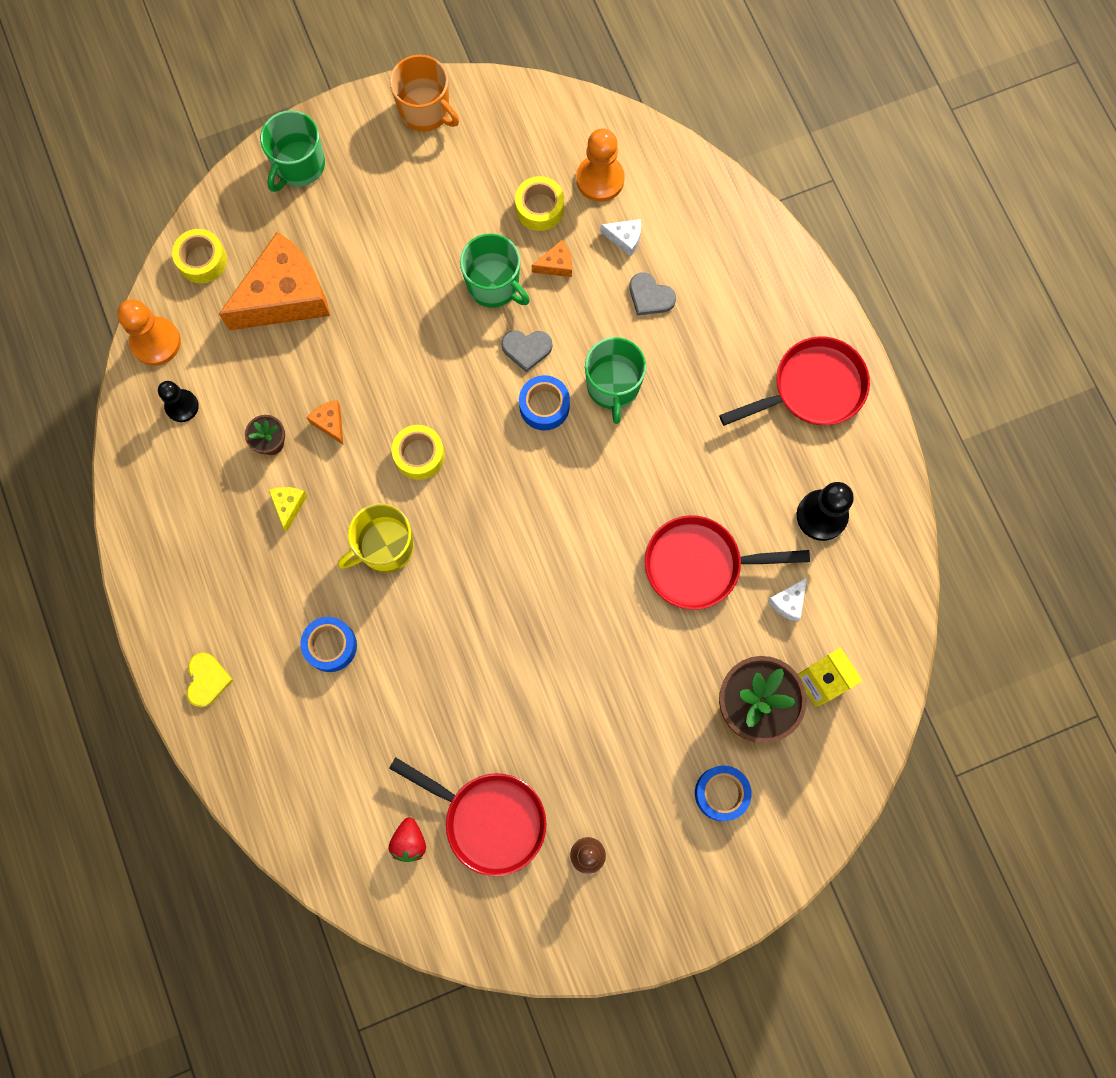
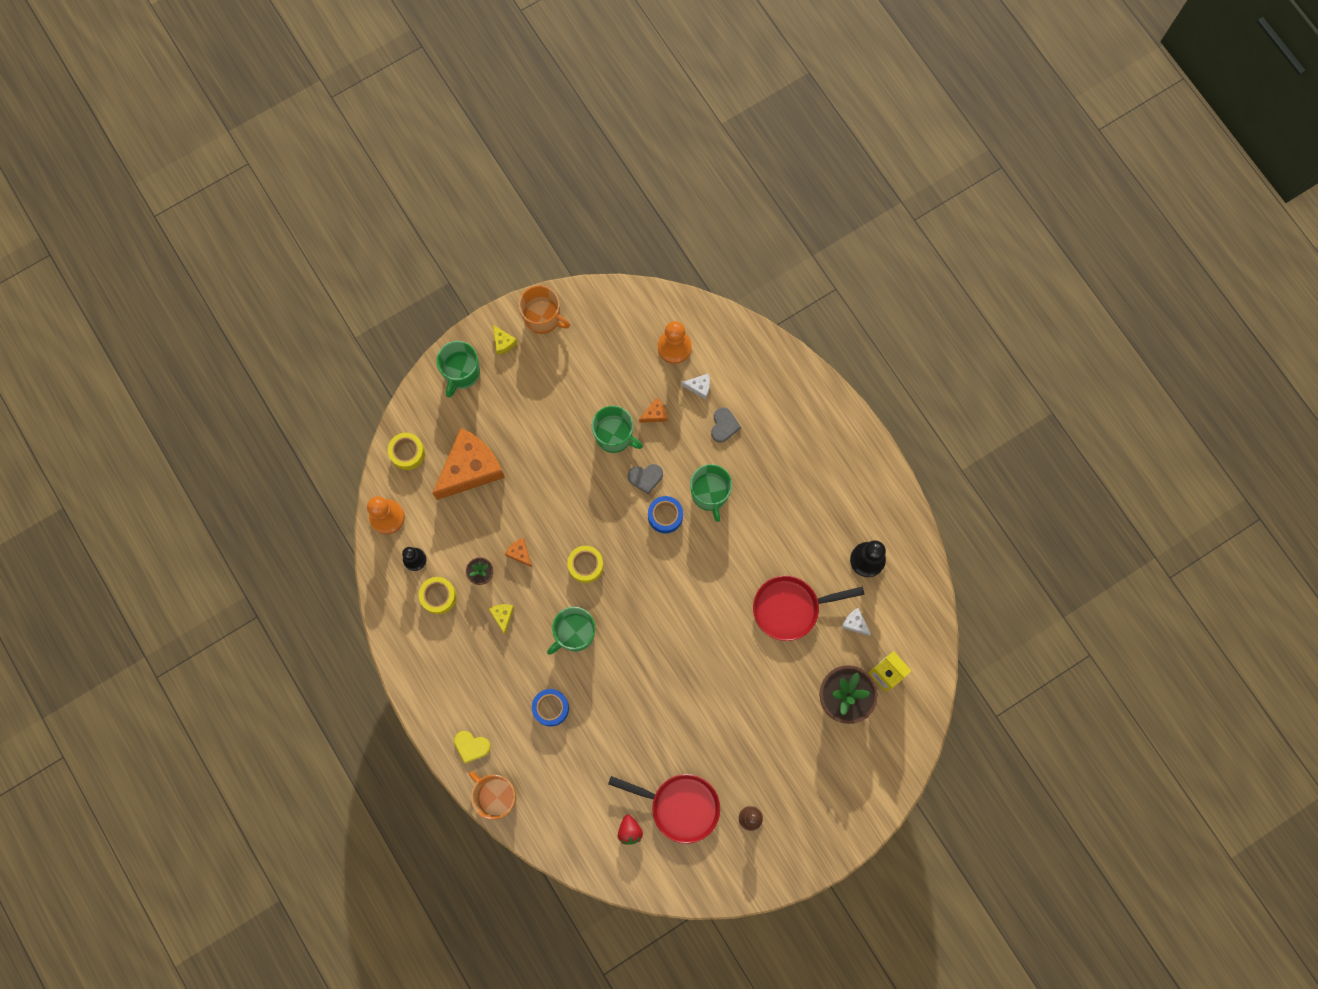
camera: 10 degrees left, 0 degrees up
yellow heart [186,653,233,707] -> yellow heart turned 120 degrees clockwise [454,731,491,763]
yellow mug [338,504,414,573] -> green mug [547,607,595,655]
yellow tape [515,176,564,231] -> yellow tape moved to [419,577,456,614]
grey heart [629,273,676,315] -> grey heart turned 105 degrees counterclockwise [711,407,741,442]
blue tape [695,766,752,821] -> none
red pan [719,336,870,426] -> none
white cheese [768,578,807,622] -> white cheese turned 105 degrees clockwise [841,608,871,636]
none -> orange mug [469,771,517,820]
none -> yellow cheese [493,325,518,355]

